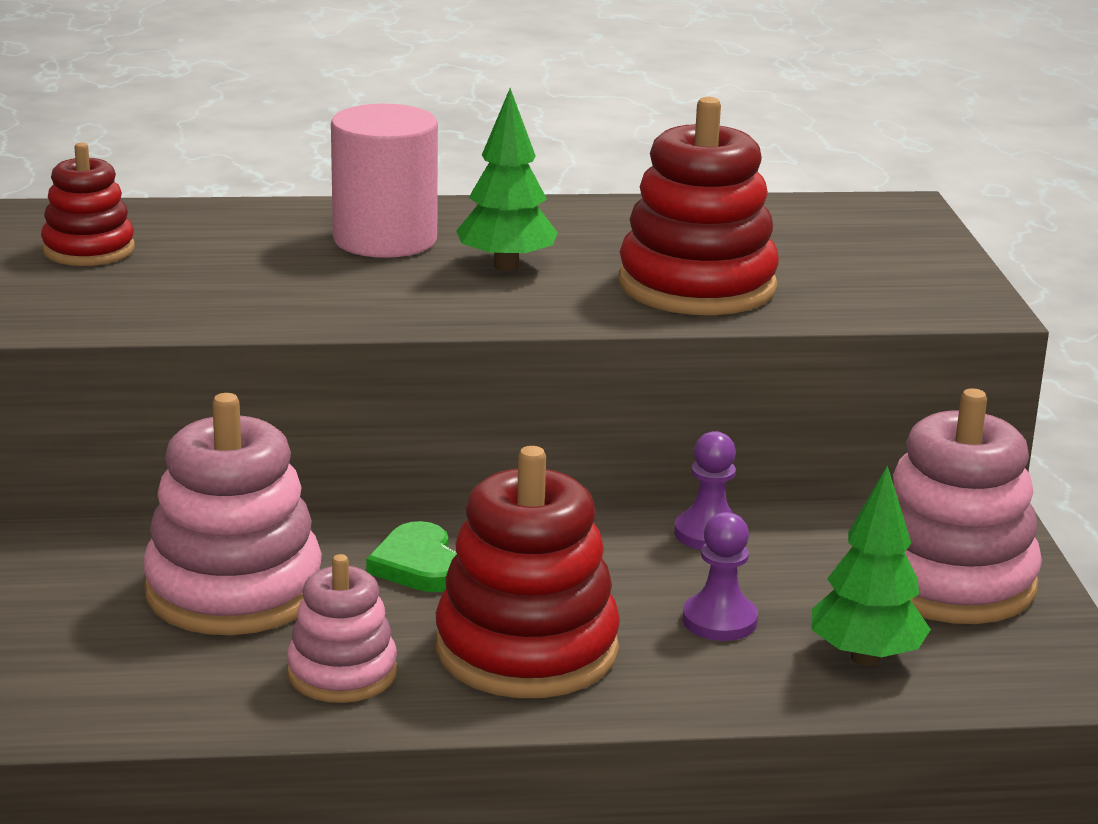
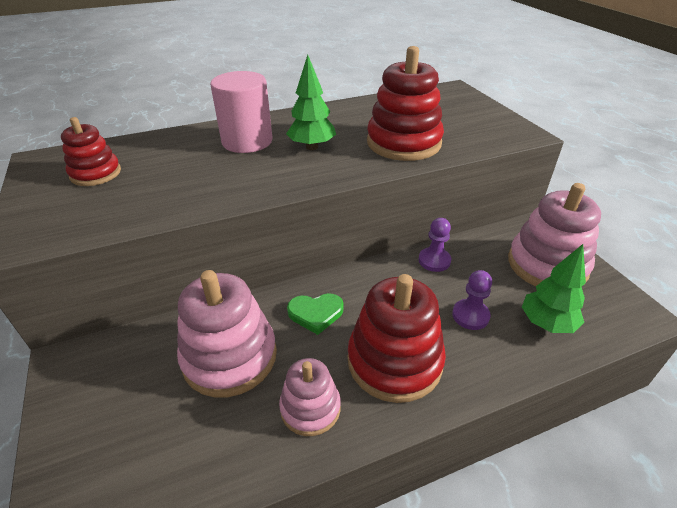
camera: 15 degrees left, 15 degrees up
green heart [366,521,457,592] -> green heart turned 60 degrees counterclockwise [287,293,344,335]

